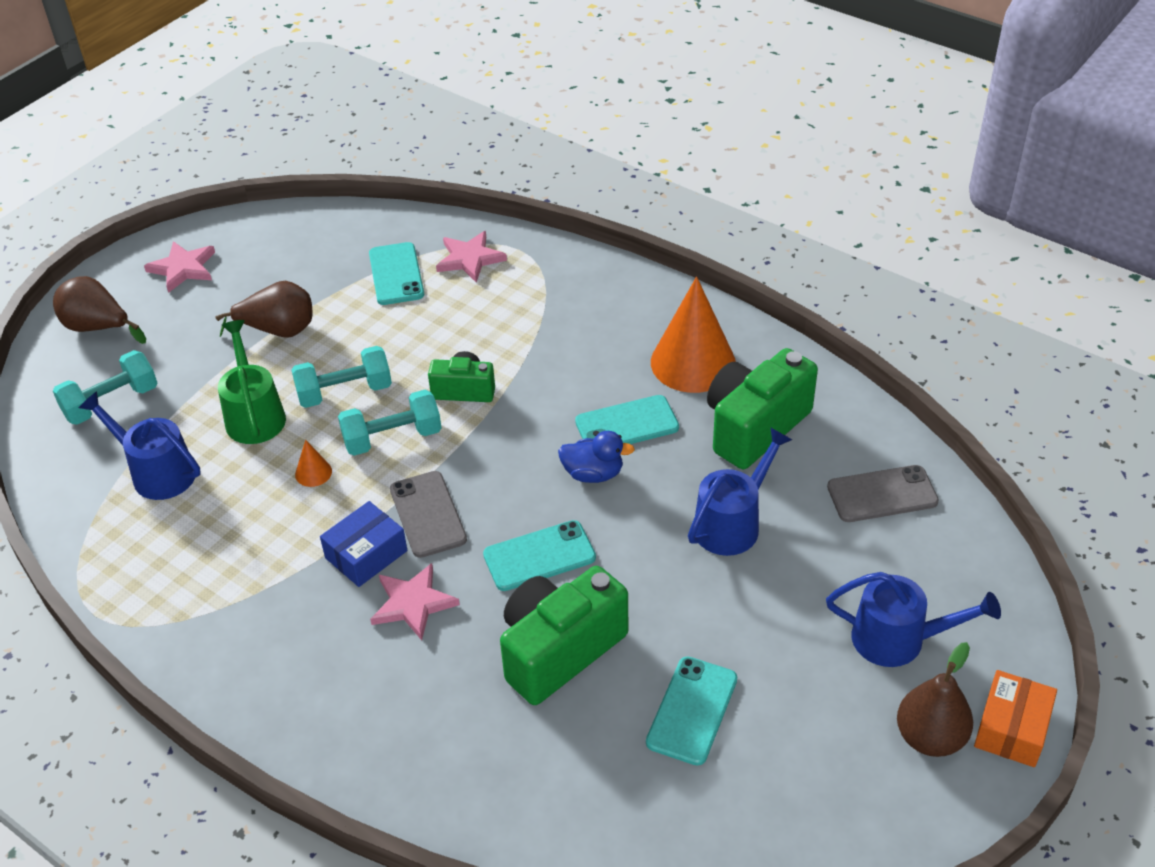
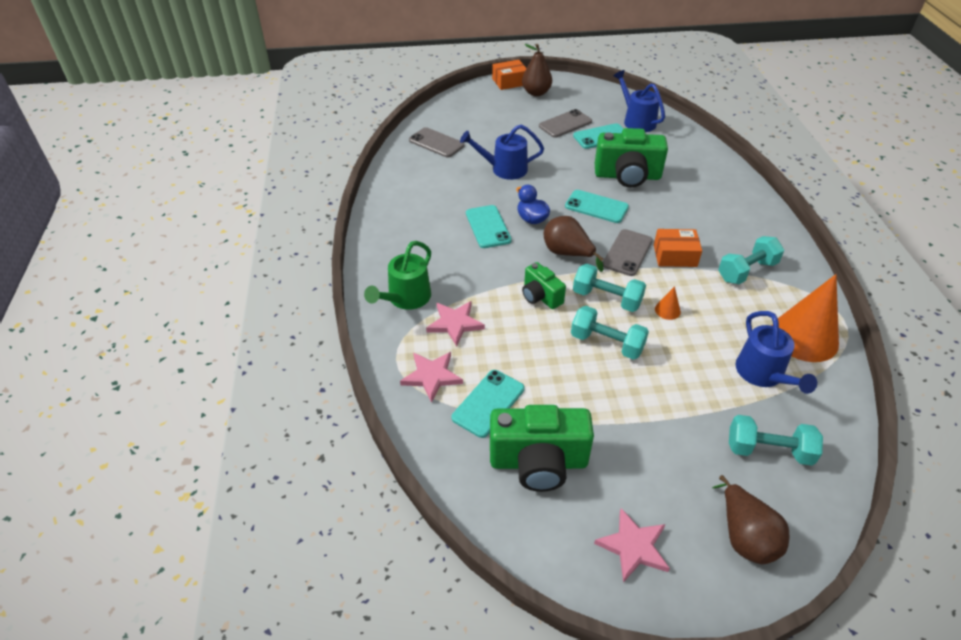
camera: 135 degrees left, 0 degrees up
brown pear [216,281,312,338] -> brown pear moved to [544,216,603,272]
green watering can [218,320,286,444] -> green watering can moved to [364,241,431,310]
blue box [320,501,407,587] -> orange box [654,229,702,267]
pink star [370,563,460,640] -> pink star moved to [426,301,485,346]
turquoise phone [575,395,679,444] -> turquoise phone turned 45 degrees clockwise [466,205,512,248]
orange cone [651,277,736,393] -> orange cone moved to [772,274,839,362]
green camera [707,348,818,469] -> green camera moved to [490,405,594,492]
blue watering can [826,572,1001,667] -> blue watering can moved to [613,70,665,132]
none -> grey phone [539,109,592,138]
none -> turquoise dumbbell [718,236,784,284]

